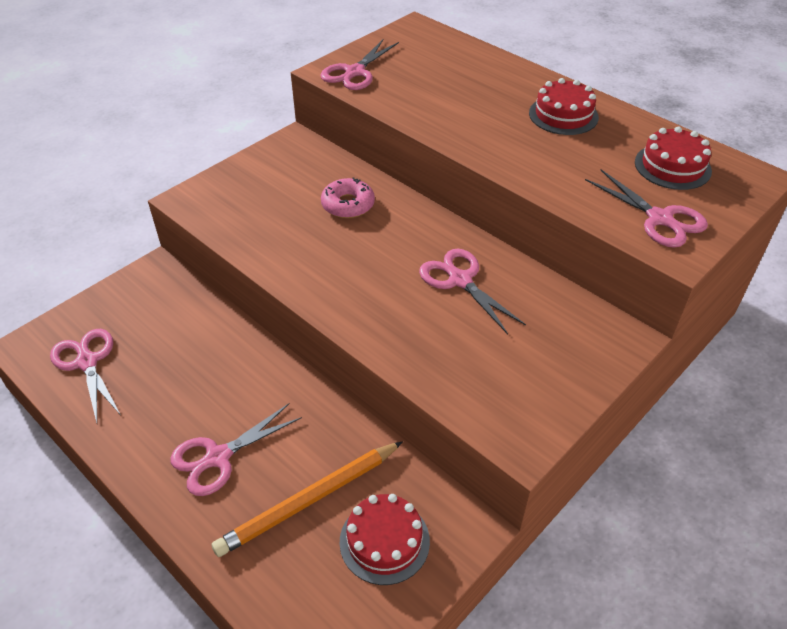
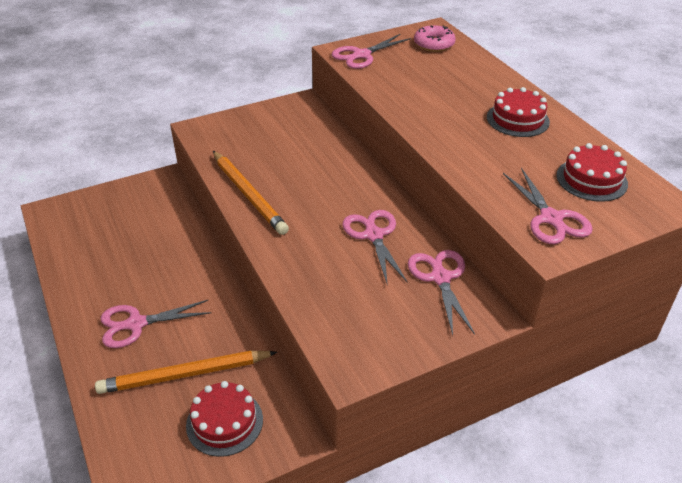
camera: 20 degrees right, 5 degrees down
pink scissors [50,329,121,423] -> pink scissors moved to [408,250,475,335]
pink donut [321,177,375,218] -> pink donut moved to [414,25,456,52]
none -> orange pencil [213,151,289,235]

